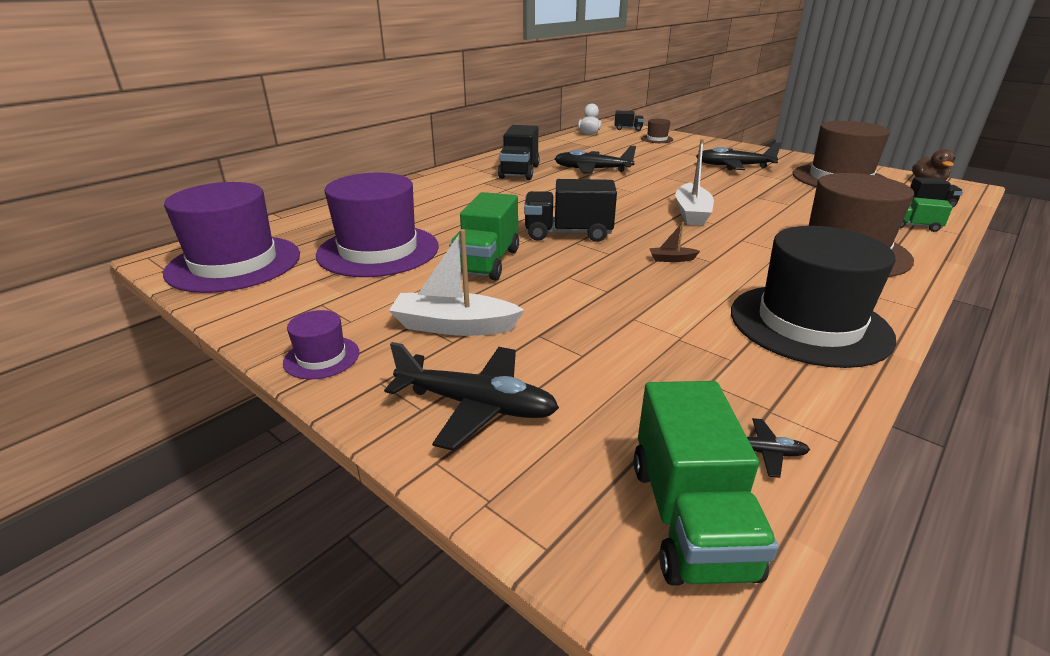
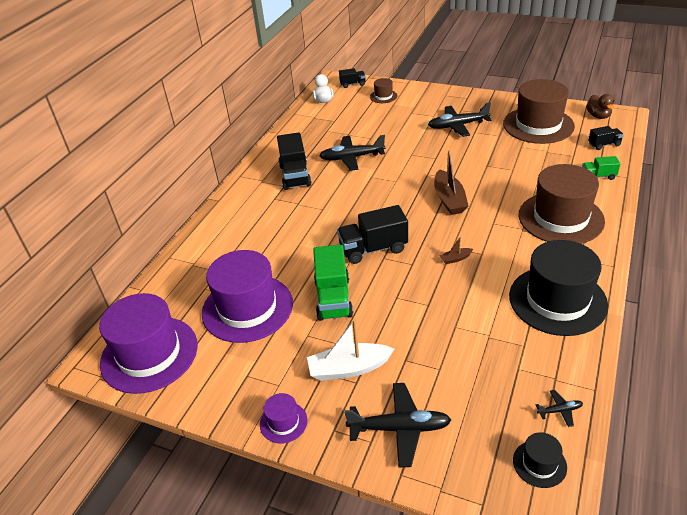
camera: 15 degrees left, 10 degrees up
green truck [634,381,779,586] -> black hat [513,432,567,488]
white boat [675,139,714,226] -> brown boat [434,150,468,215]

